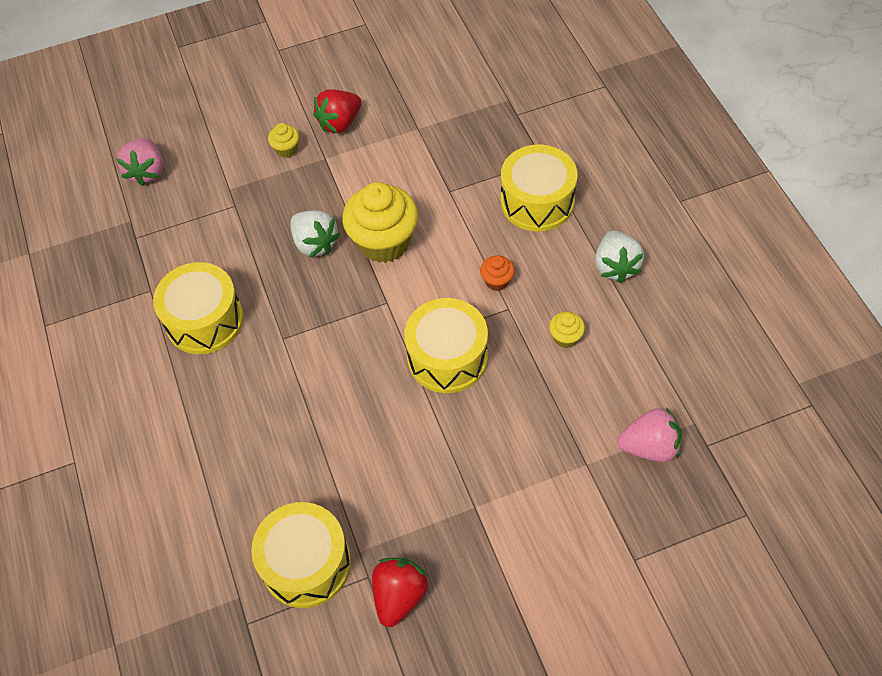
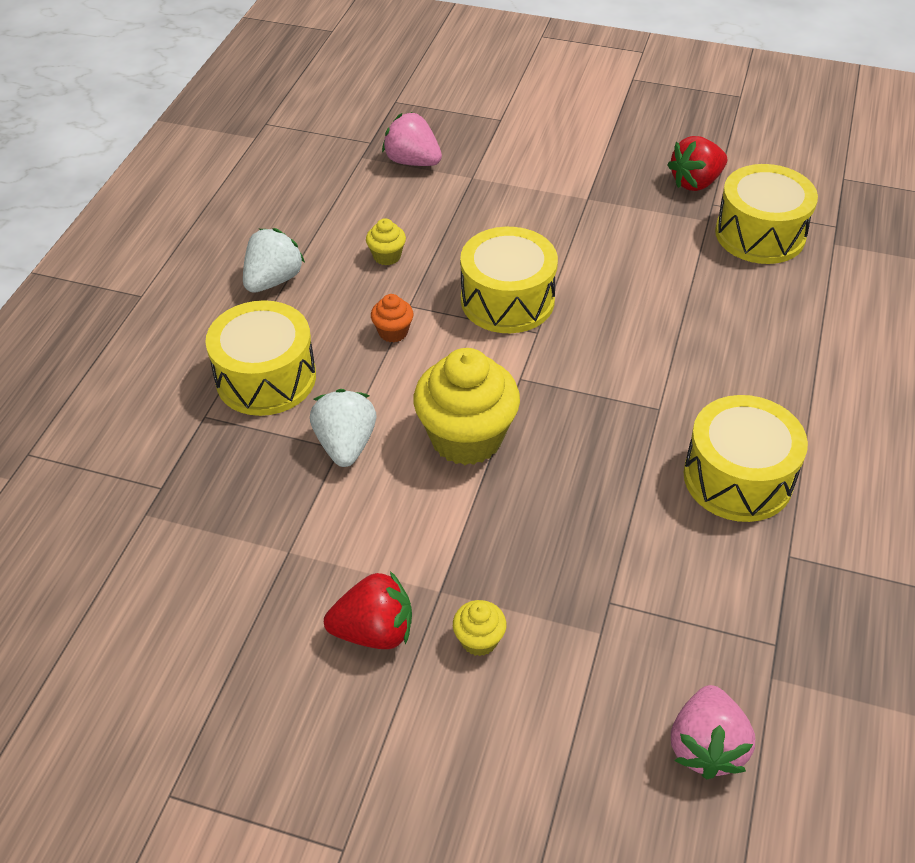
camera: 145 degrees left, 10 degrees down
pink strawberry [116,138,163,186] -> pink strawberry turned 150 degrees clockwise [671,685,755,779]
white strawberry [290,210,340,258] -> white strawberry moved to [310,389,376,467]

